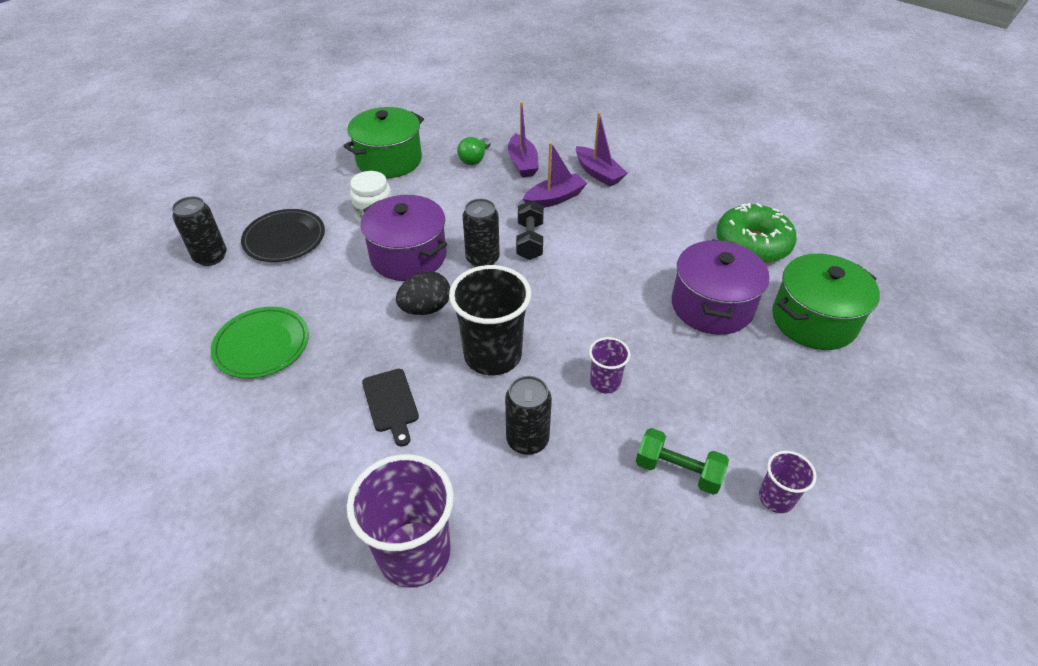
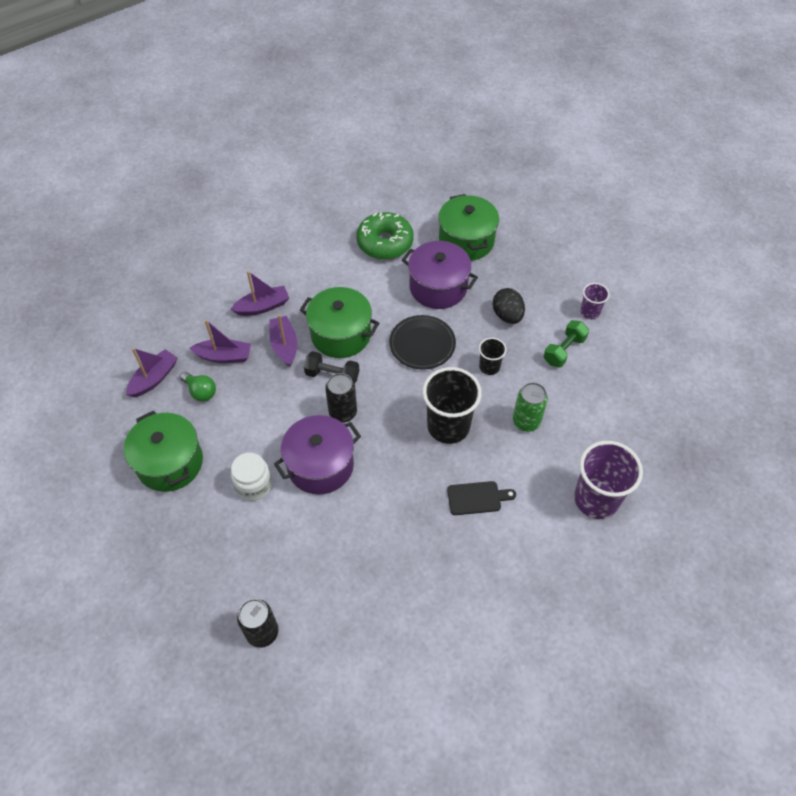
camera: 75 degrees left, 10 degrees up
green plate [211,307,309,379] -> none
black plate [241,209,325,262] -> black plate moved to [389,315,456,370]
black egg [396,271,450,315] -> black egg moved to [493,288,525,324]
black can [505,376,552,455] -> green can [513,382,548,432]
purple cup [589,337,631,393] -> black cup [479,338,507,375]
none -> purple boat [126,348,178,397]
none -> green pot [300,287,379,358]

